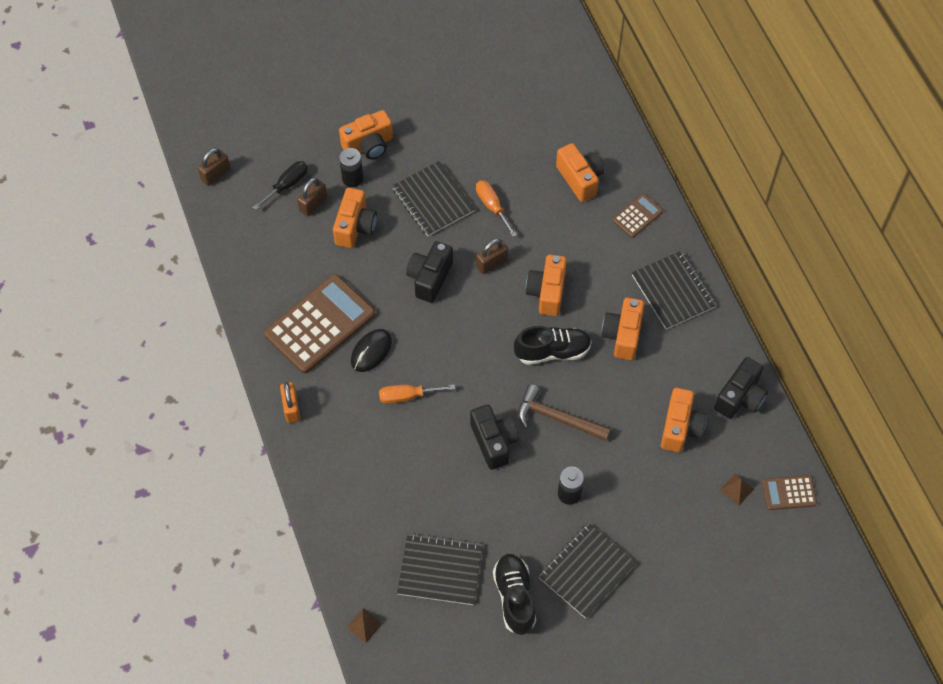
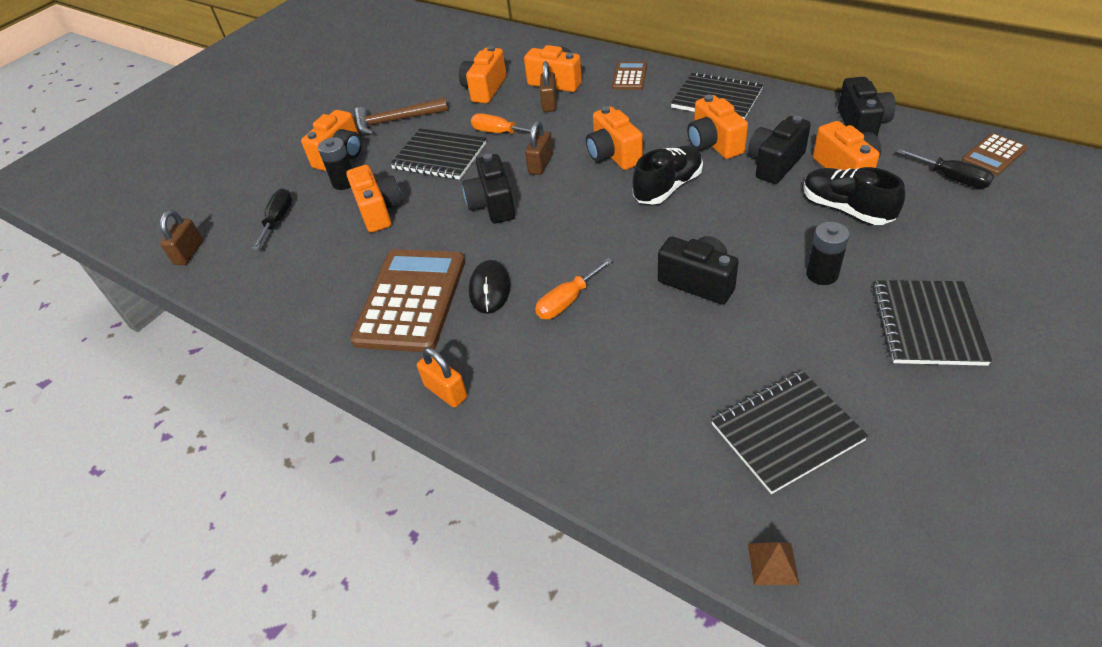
camera: 30 degrees left, 15 degrees down
brown padlock [297,178,327,216] -> brown padlock moved to [540,61,557,112]
black shoe [493,554,536,635] -> black shoe moved to [803,167,905,225]
brown hammer [518,384,611,441] -> brown hammer moved to [354,97,448,135]
brown pyramid [720,473,754,505] -> black screwdriver [897,149,994,189]
none -> orange camera [459,46,506,103]
none -> black camera [748,116,811,184]

